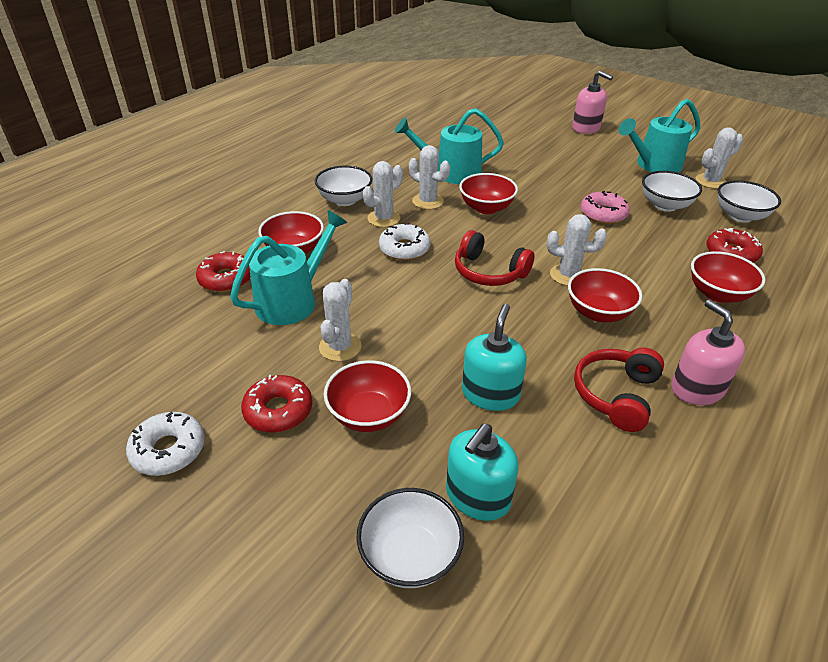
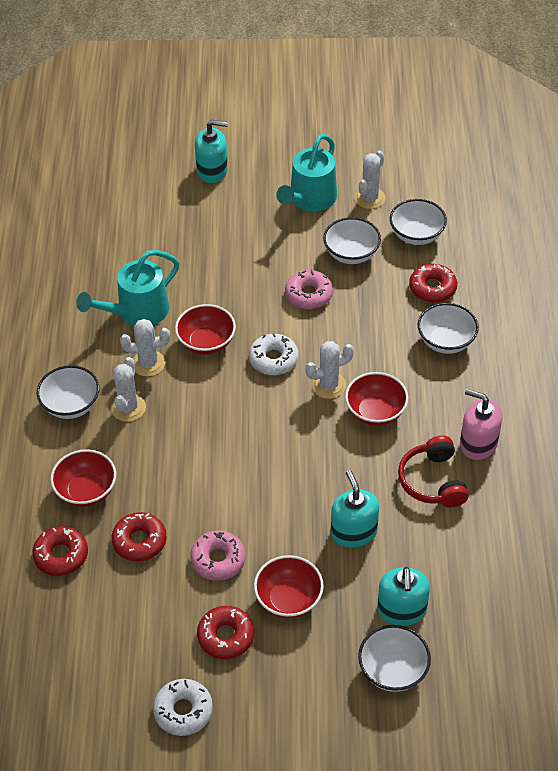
camera: 35 degrees left, 10 degrees up
turquoise watering can [230,210,347,325] -> red donut [111,512,167,562]
white cactus [319,279,362,361] -> pink donut [190,530,246,581]
white donut [379,223,430,260] -> white donut moved to [249,333,299,375]
red headphones [455,230,534,286] -> none
pink soap dispenser [572,71,613,134] -> turquoise soap dispenser [195,120,228,183]
red bowl [691,251,765,303] -> white bowl [418,303,479,354]

